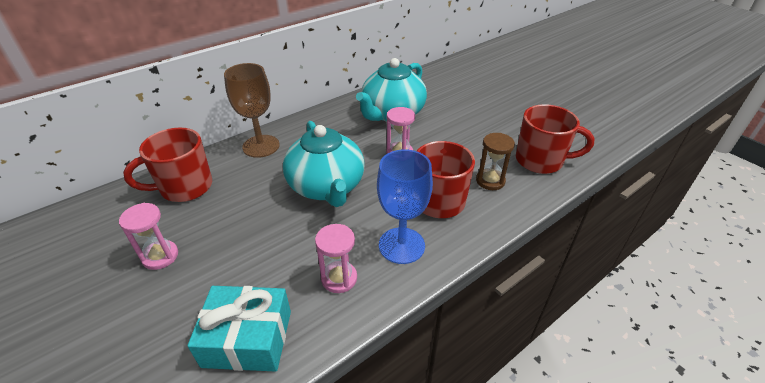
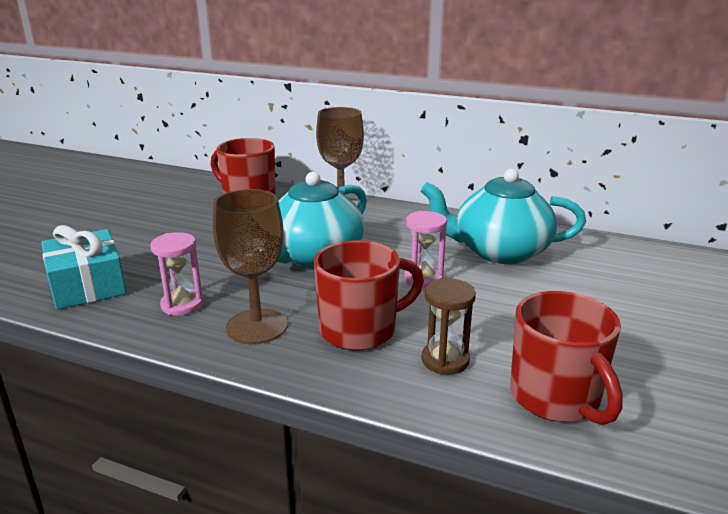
camera: 60 degrees right, 15 degrees down
pink hourglass [119,203,178,270] -> none
blue goblet [377,149,433,264] -> brown goblet [213,189,288,344]

